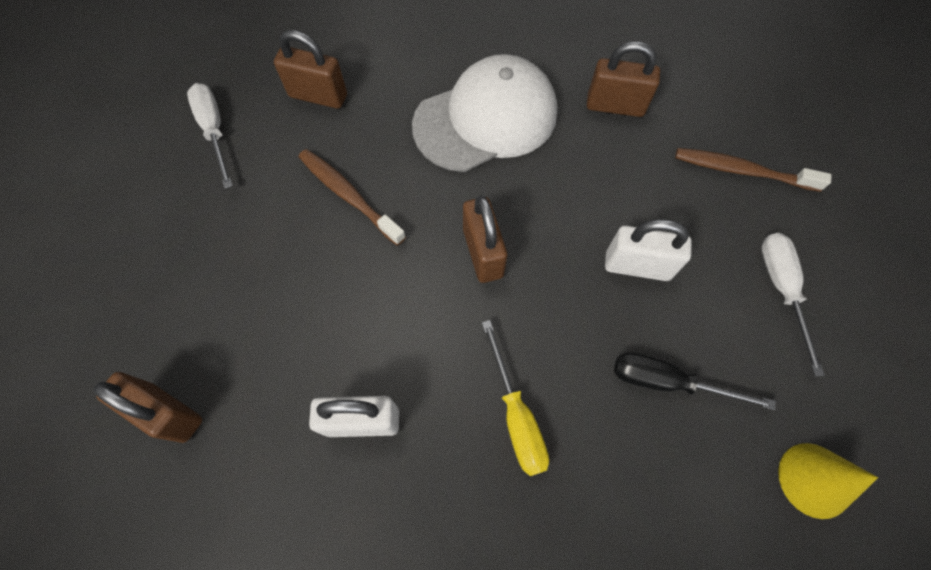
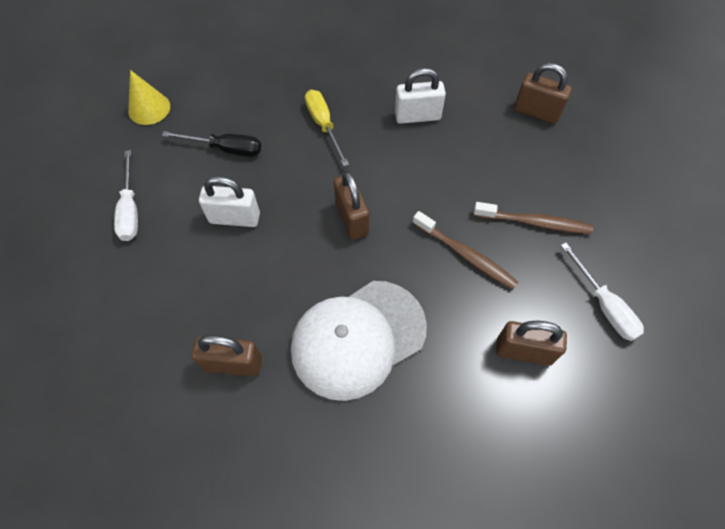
camera: 175 degrees right, 5 degrees down
brown toothbrush [675,148,831,192] -> brown toothbrush moved to [474,202,593,234]

